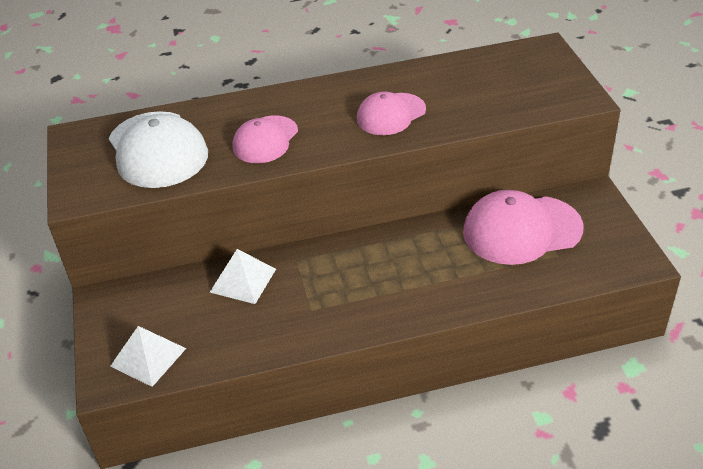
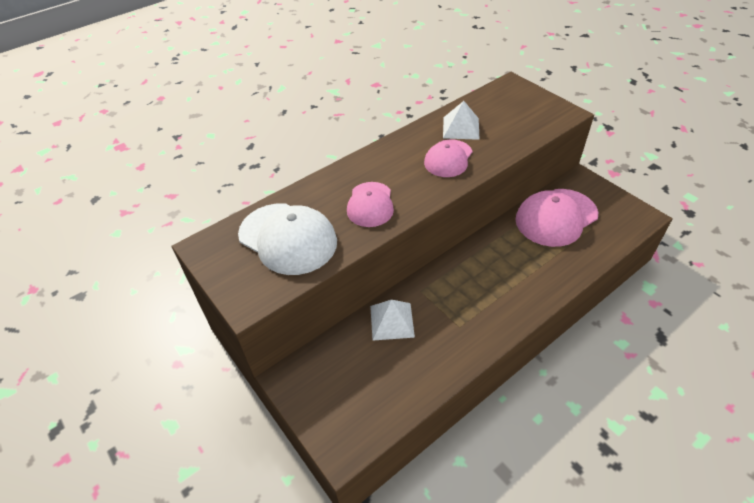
camera: 25 degrees left, 5 degrees up
white pyramid [110,326,186,387] -> white pyramid moved to [443,101,480,140]

